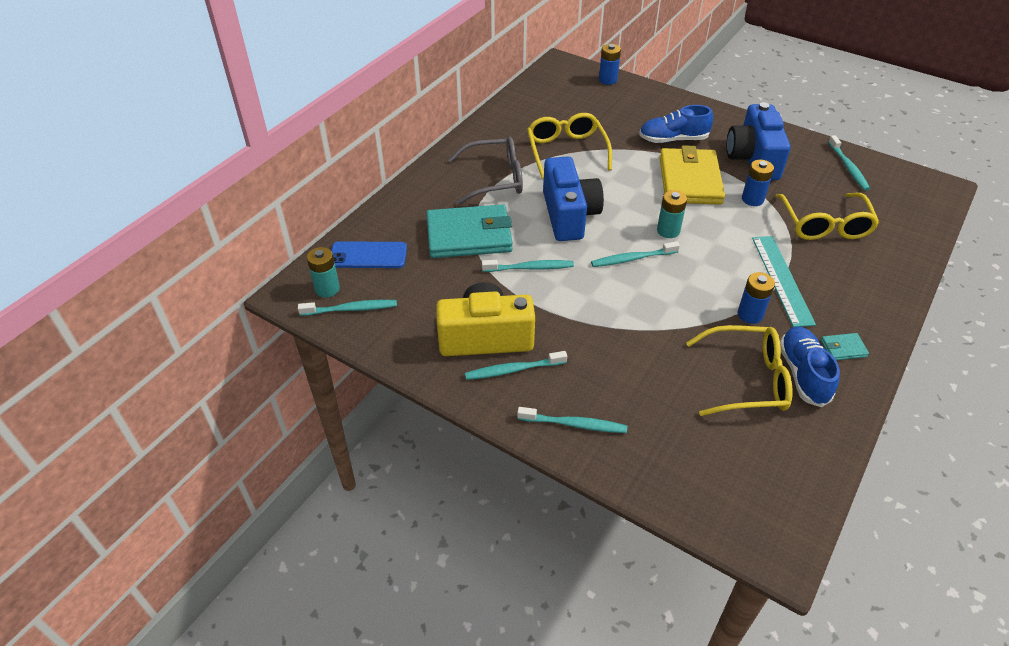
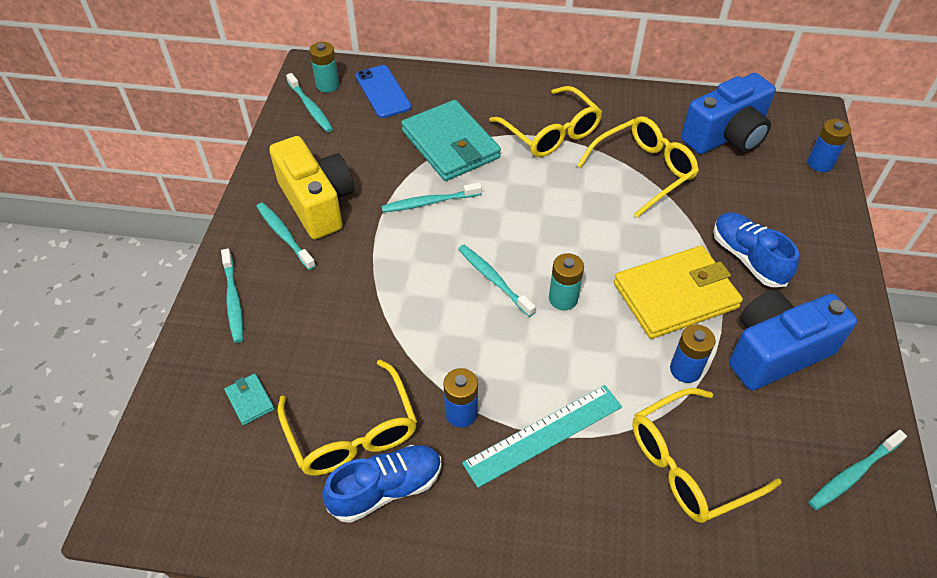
camera: 65 degrees right, 5 degrees up
grey glasses [448,136,523,205] -> yellow glasses [489,86,602,157]
turquoise toothbrush [482,260,574,272] -> turquoise toothbrush turned 105 degrees clockwise [381,183,482,213]
blue camera [543,156,604,241] -> blue camera moved to [681,73,776,154]
turquoise wallet [821,333,869,360] -> turquoise wallet moved to [224,374,275,425]

